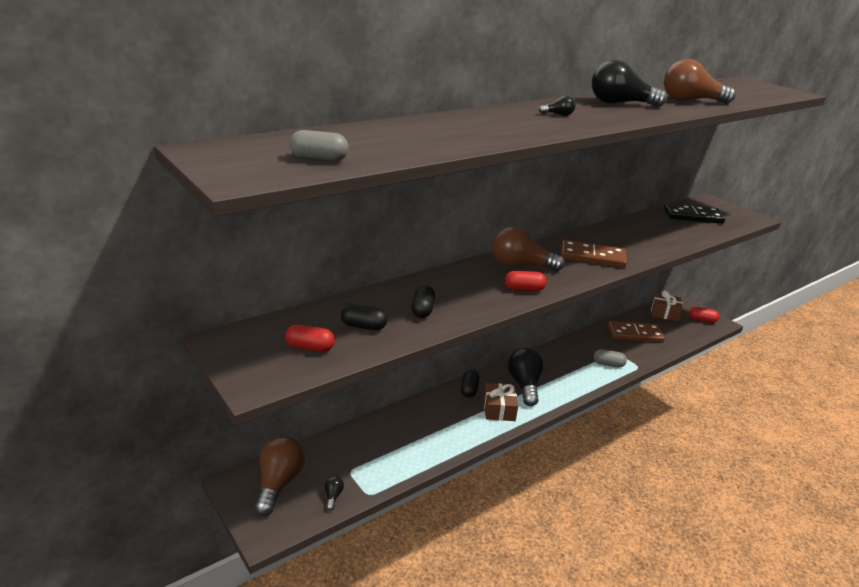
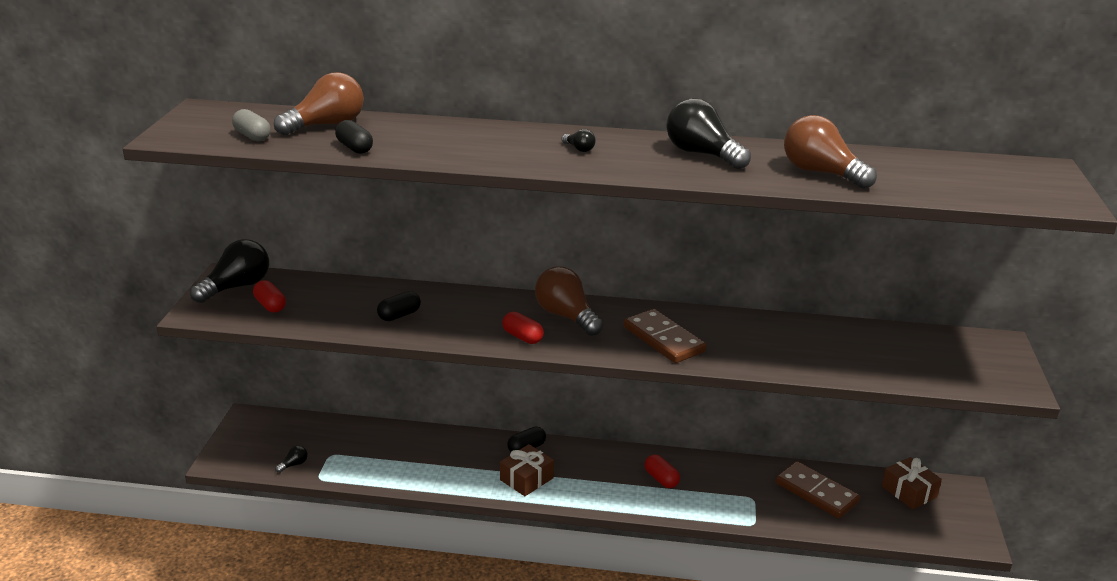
camera: 45 degrees right, 0 degrees up
brown light bulb [254,436,305,516] -> brown light bulb moved to [274,72,364,135]
black capsule [341,304,388,330] -> black capsule moved to [335,120,373,154]
black light bulb [508,348,543,406] -> black light bulb moved to [190,239,269,303]
grey capsule [594,349,627,368] -> none
black domino [664,203,725,224] -> none
red capsule [689,307,719,323] -> red capsule moved to [645,455,680,488]

